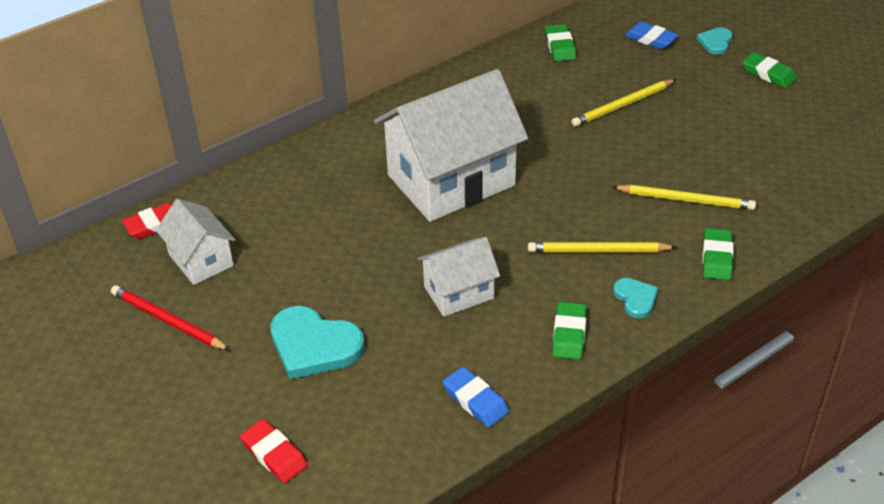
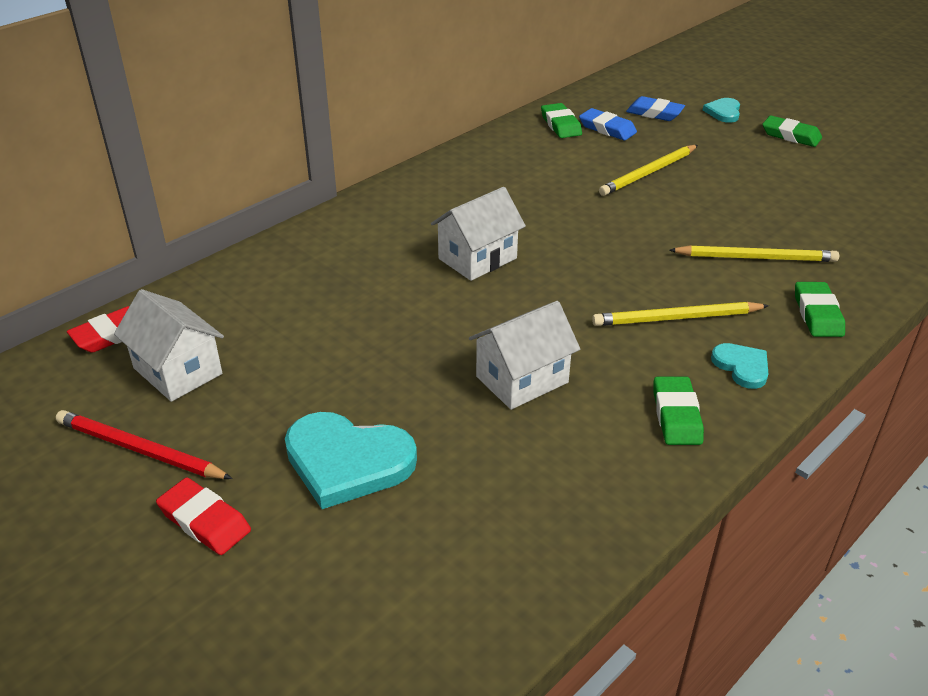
camera: 10 degrees left, 5 degrees down
red eraser [240,419,308,483] -> red eraser moved to [156,477,251,555]
white house [374,69,528,222] -> white house [431,187,526,281], size x0.51
blue eraser [443,367,509,427] -> blue eraser moved to [579,108,637,140]

